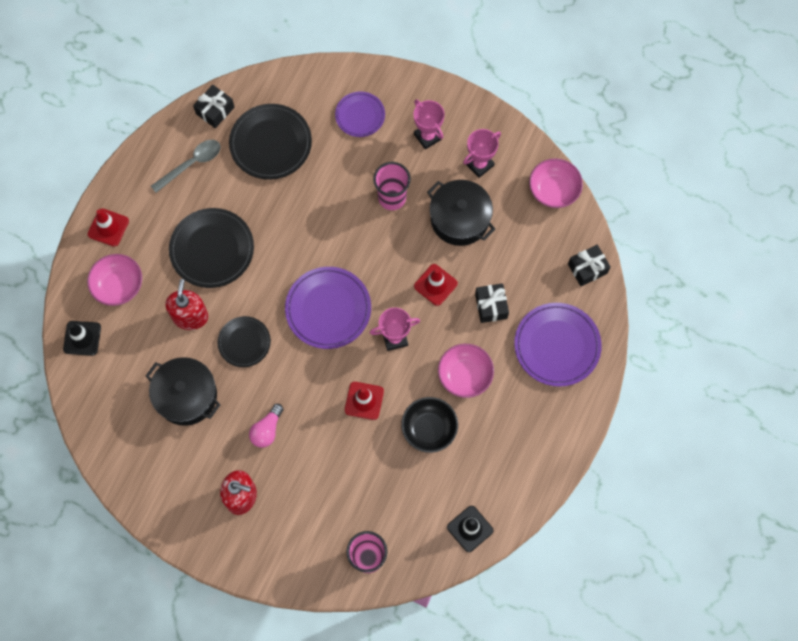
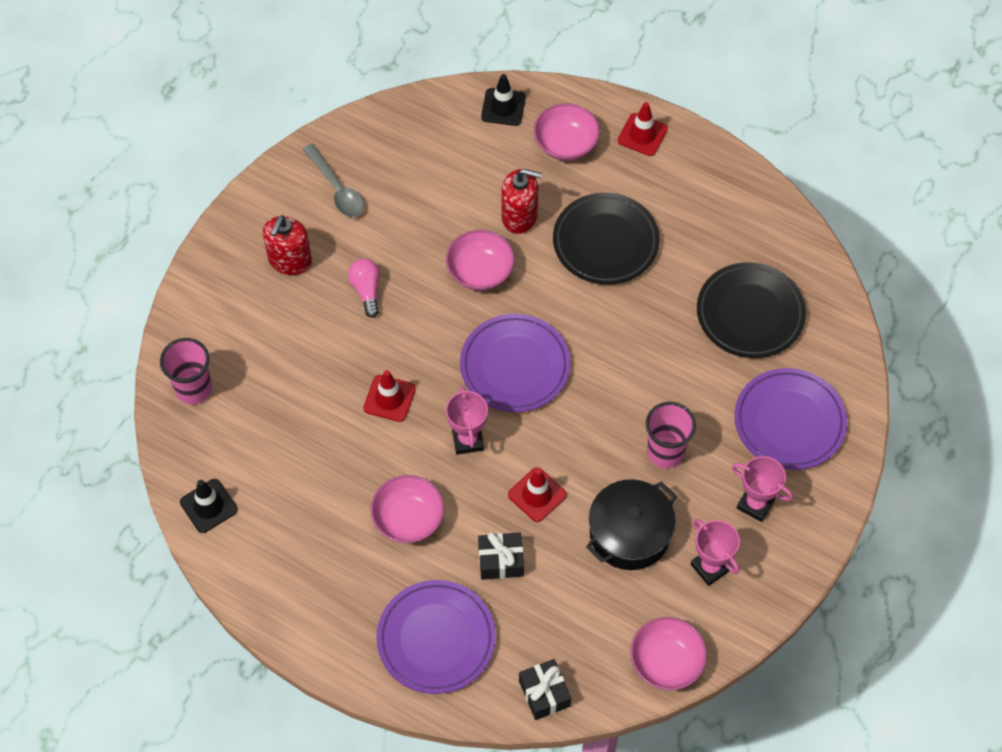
camera: 95 degrees right, 10 degrees down
black pot [146,357,220,426] -> none
grey spoon [151,140,220,193] -> grey spoon moved to [303,144,365,217]
black gift [193,85,235,128] -> none
black plate [217,316,271,367] -> pink bowl [446,230,515,291]
pink light bulb [249,404,283,448] -> pink light bulb turned 45 degrees clockwise [348,259,380,318]
purple plate [335,91,385,137] -> purple plate [734,368,847,470], size x1.64
black bowl [401,397,458,453] -> none
pink trophy [414,99,445,150] -> pink trophy turned 60 degrees clockwise [732,456,793,522]

